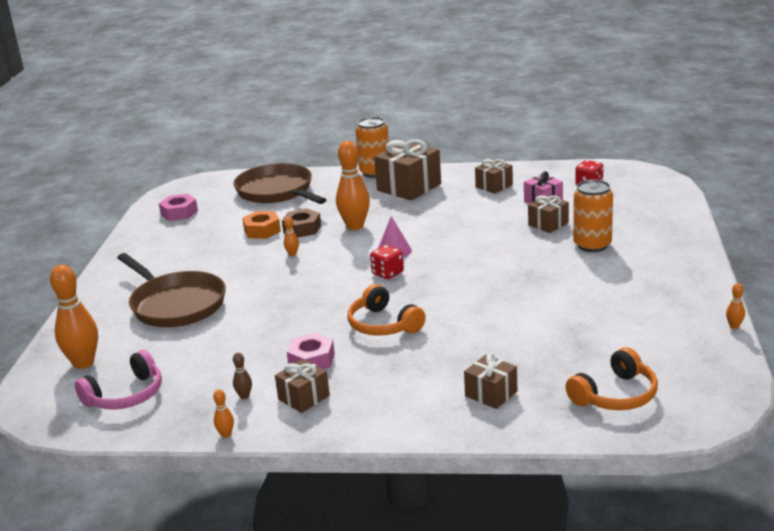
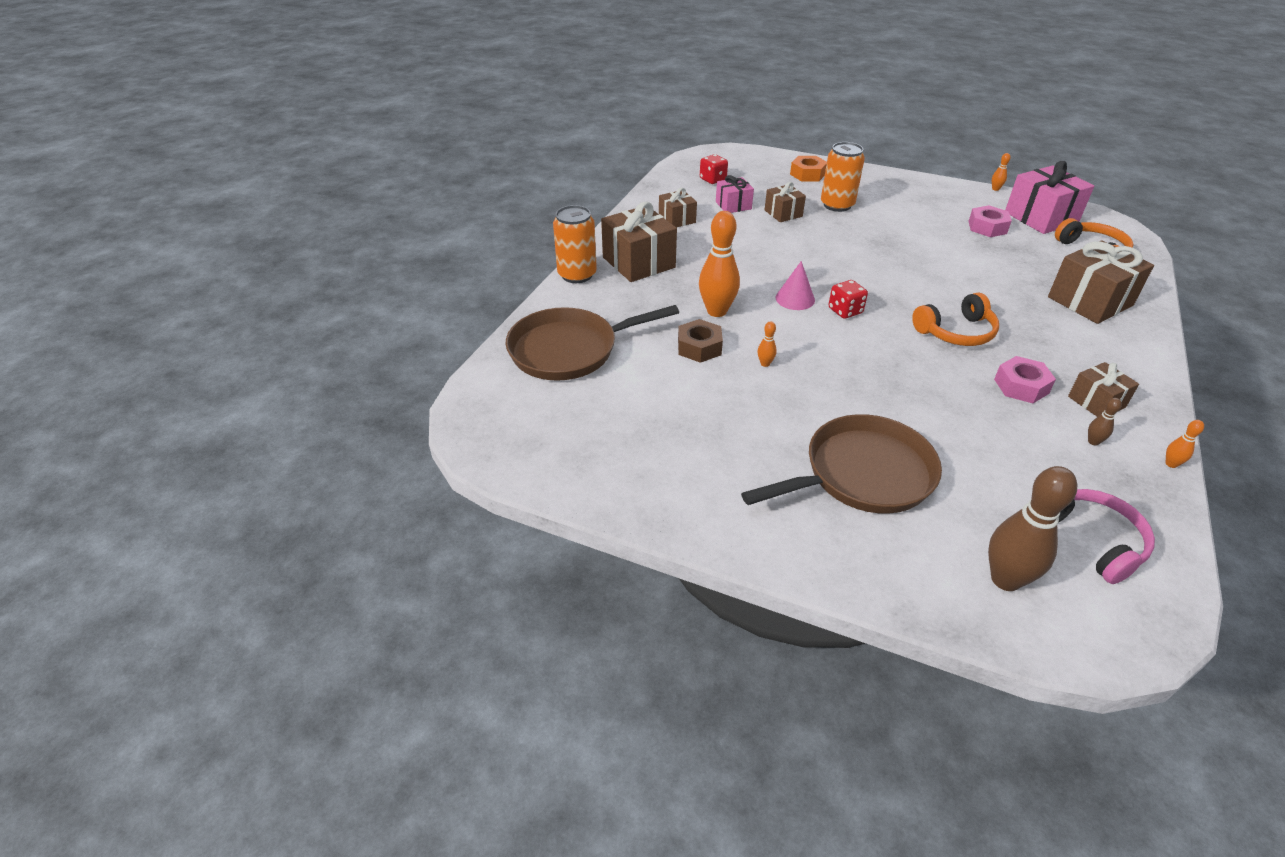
camera: 75 degrees left, 15 degrees up
orange bowling pin [50,264,98,369] -> brown bowling pin [988,466,1077,591]
pink nut [159,194,198,221] -> pink nut moved to [968,205,1012,237]
orange nut [242,211,281,239] -> orange nut moved to [790,156,827,181]
brown gift [464,353,517,409] -> brown gift [1048,240,1154,324], size x1.77
none -> pink gift [1005,161,1094,234]

